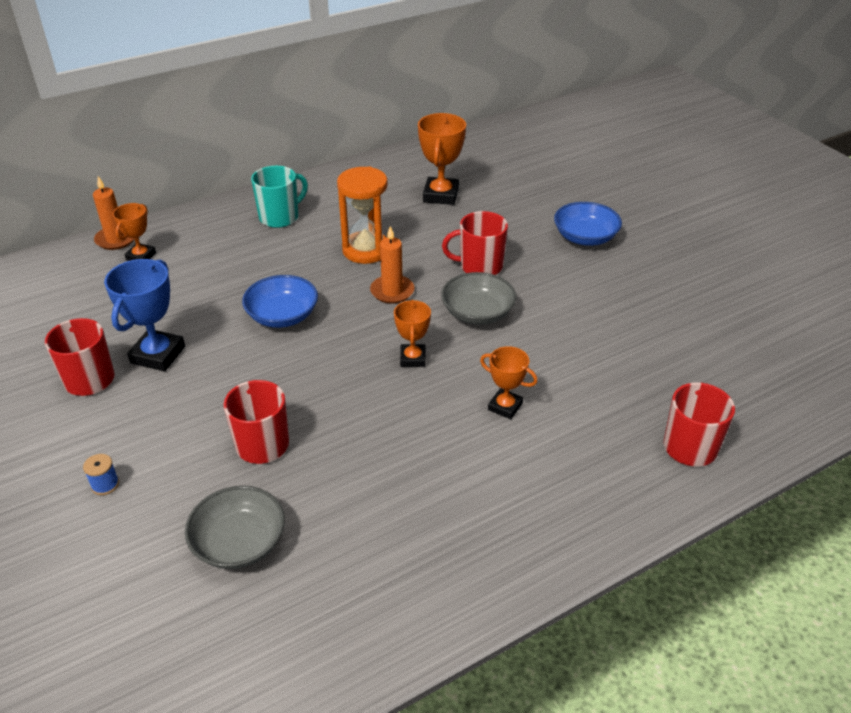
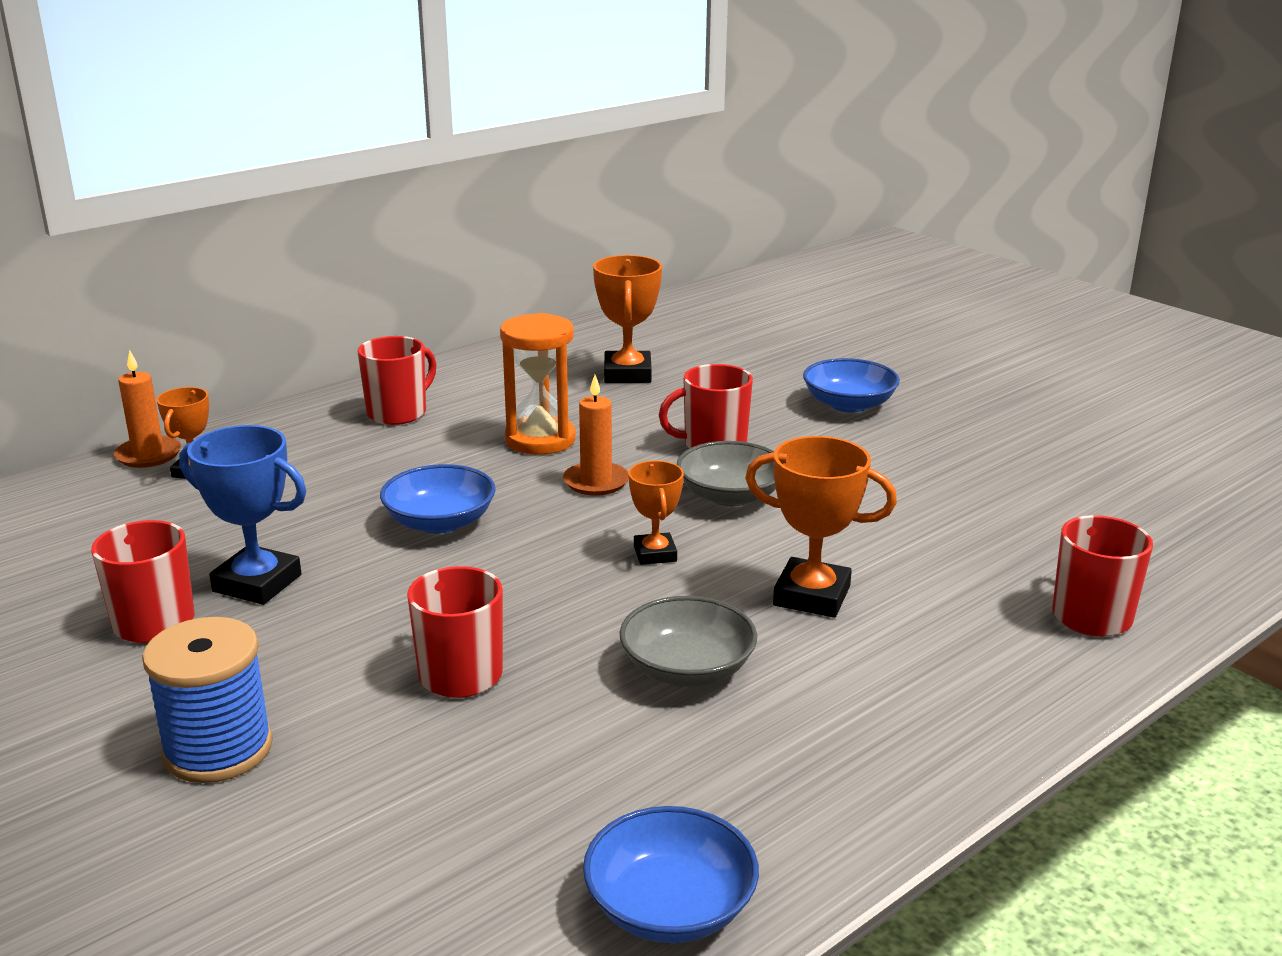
camera: 10 degrees left, 15 degrees down
blue spool [83,454,119,495] -> blue spool [142,617,273,783], size x2.38
blue trophy [104,259,185,371] -> blue trophy turned 75 degrees counterclockwise [179,425,306,605]
grey bowl [185,486,285,569] -> grey bowl moved to [619,596,757,687]
turquoise mug [251,166,308,228] -> red mug [357,336,437,425]
orange trophy [480,346,538,419] -> orange trophy [745,436,897,618], size x1.62
none -> blue bowl [583,806,759,943]

